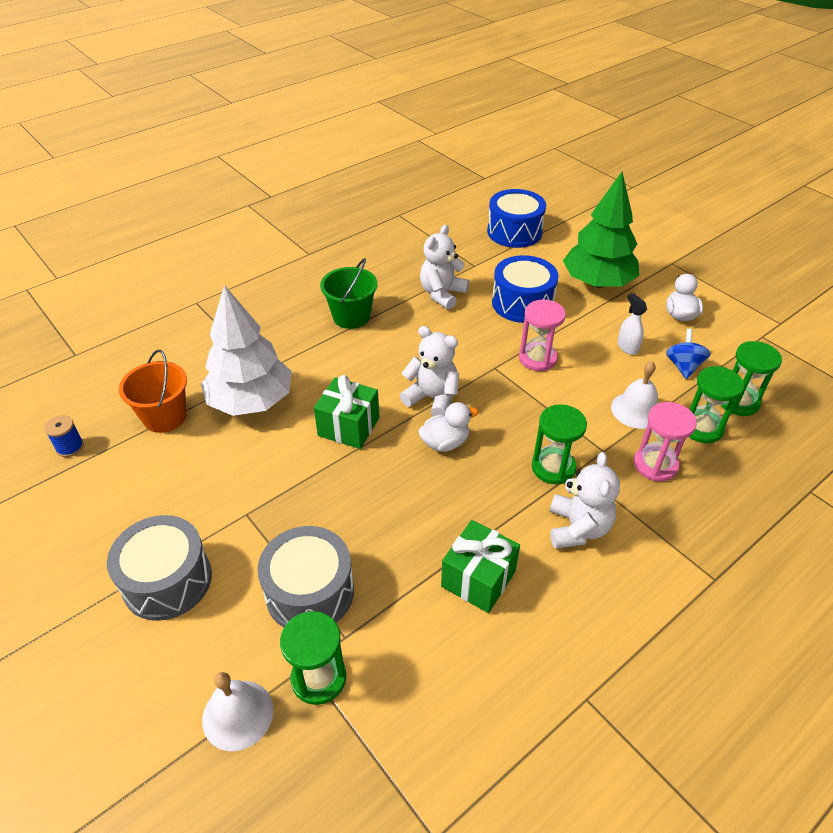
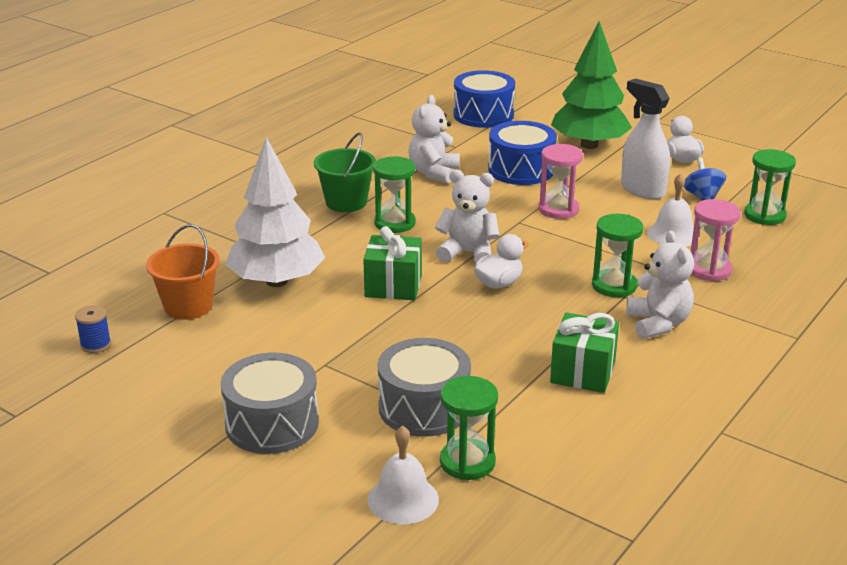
camera: 15 degrees left, 15 degrees down
white spray bottle [617,293,647,355] -> white spray bottle [621,79,670,199], size x1.84
green hourglass [689,366,744,443] -> green hourglass moved to [373,156,416,233]

